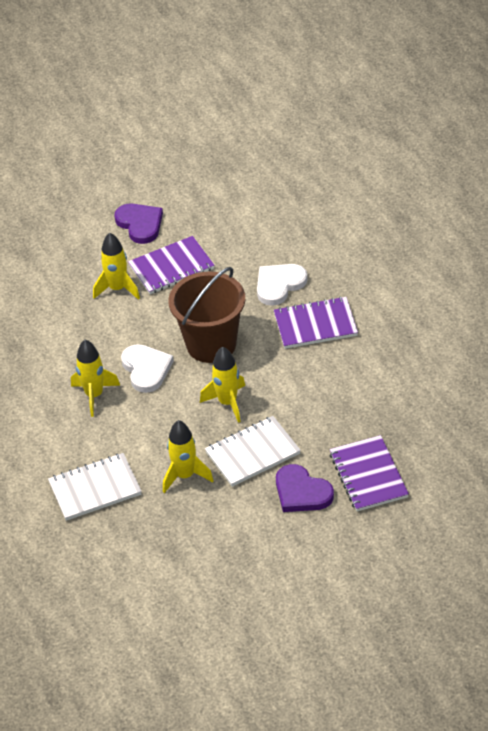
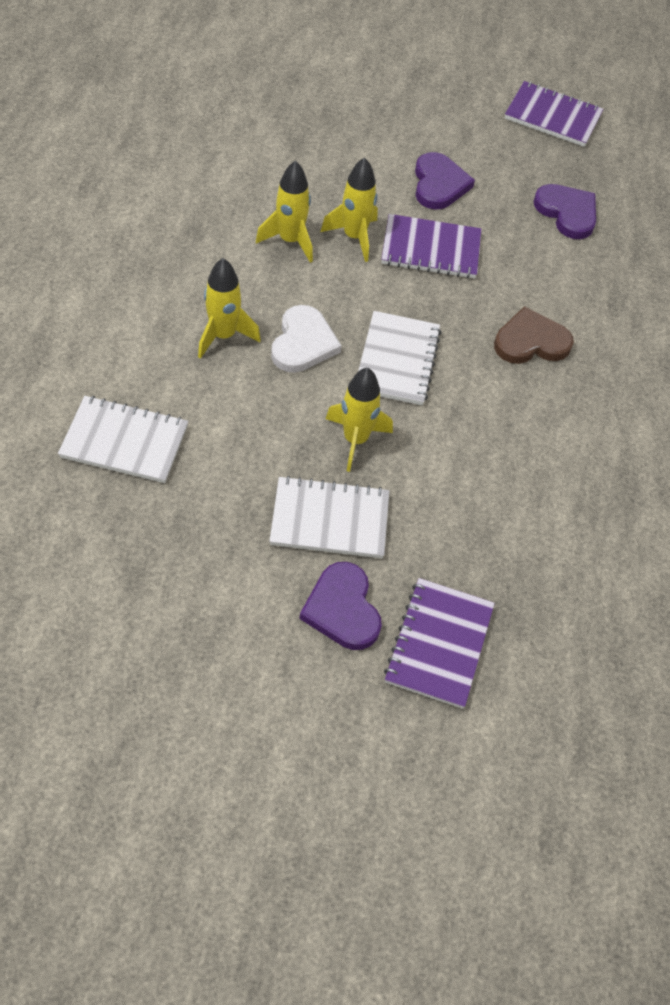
camera: 25 degrees right, 10 degrees up
yellow rocket [163,420,214,493] -> yellow rocket moved to [256,161,313,263]
brown bucket [168,267,245,363] -> white notebook [358,311,441,405]
white heart [257,264,308,306] -> brown heart [494,306,574,364]
purple notebook [274,296,358,349] -> purple notebook moved to [505,81,603,147]
none -> purple heart [534,184,596,239]

